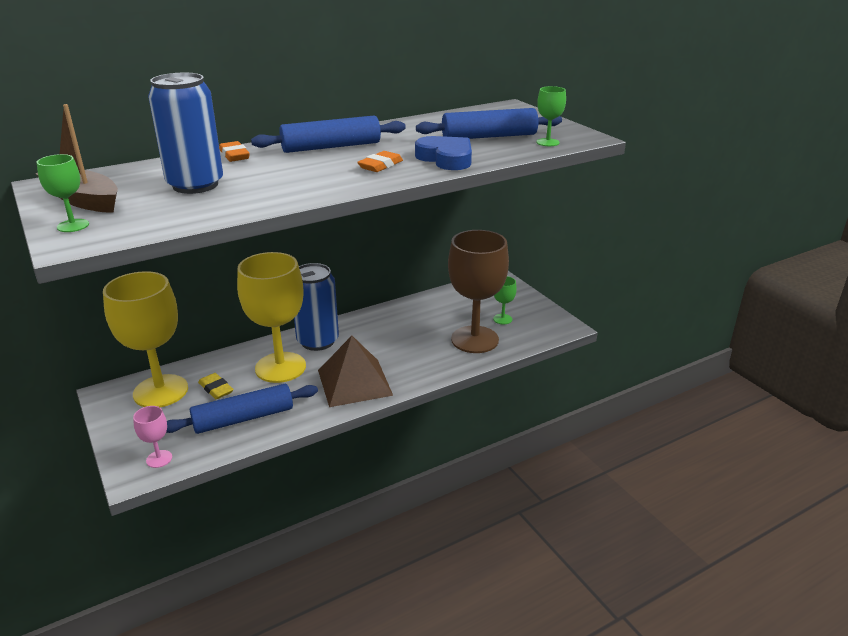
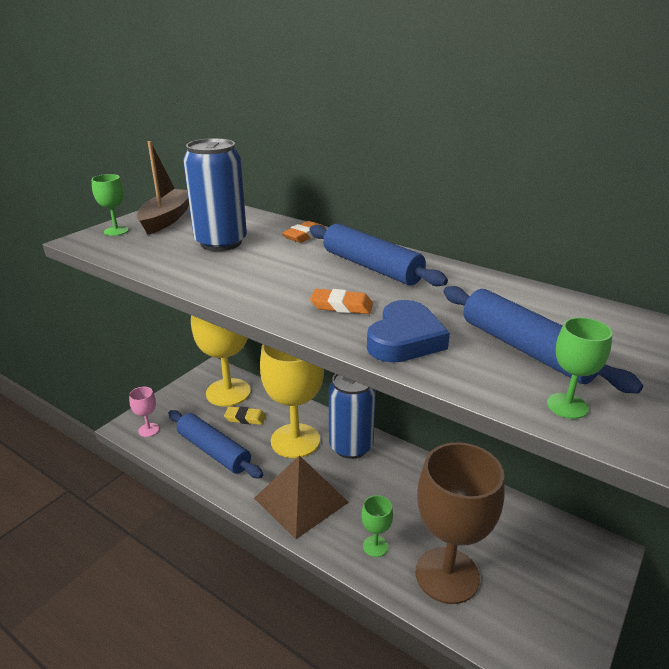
camera: 65 degrees right, 0 degrees up
yellow eraser [198,373,234,399] -> yellow eraser turned 75 degrees clockwise [224,406,266,425]
green goblet [493,276,517,324] -> green goblet moved to [361,495,393,557]

